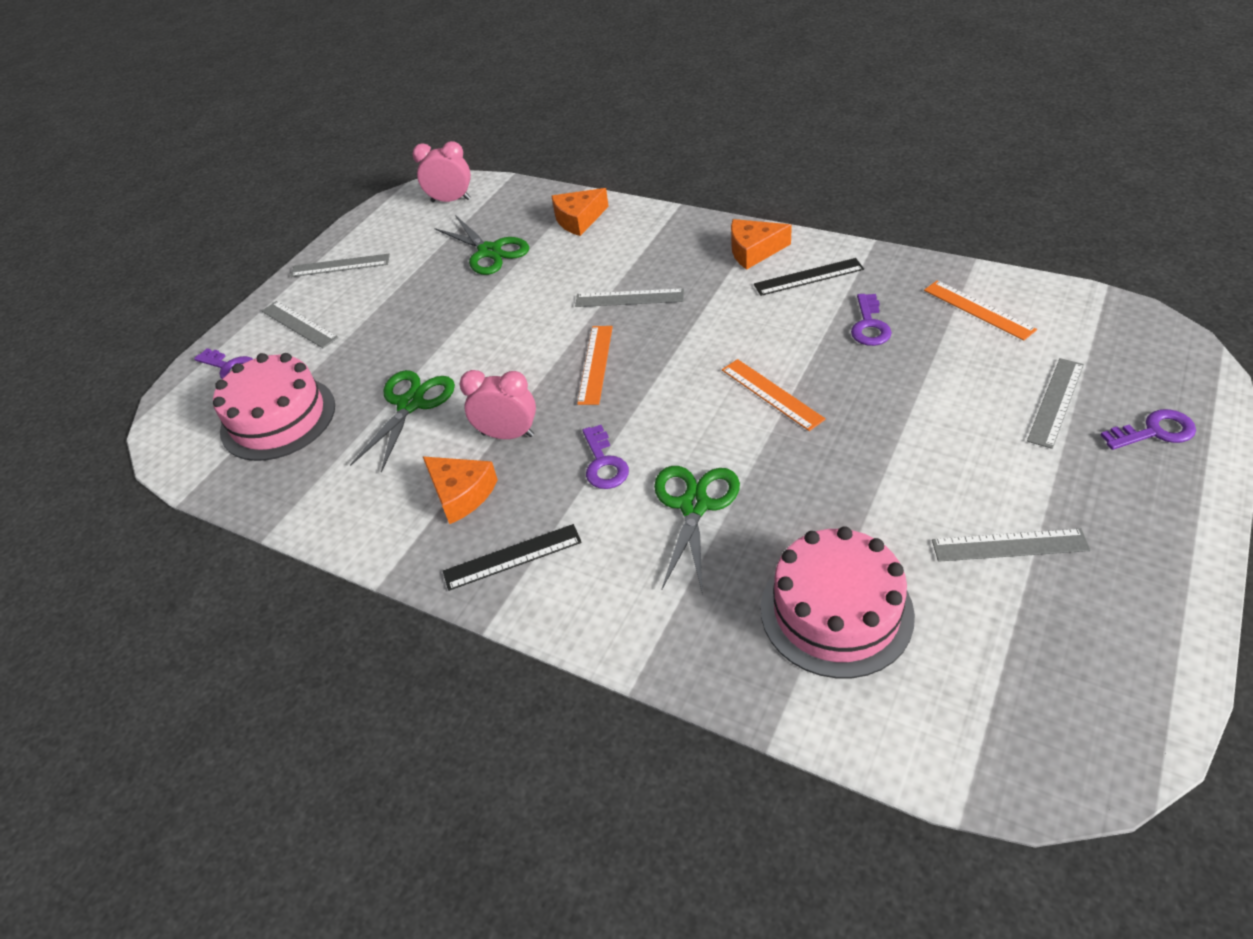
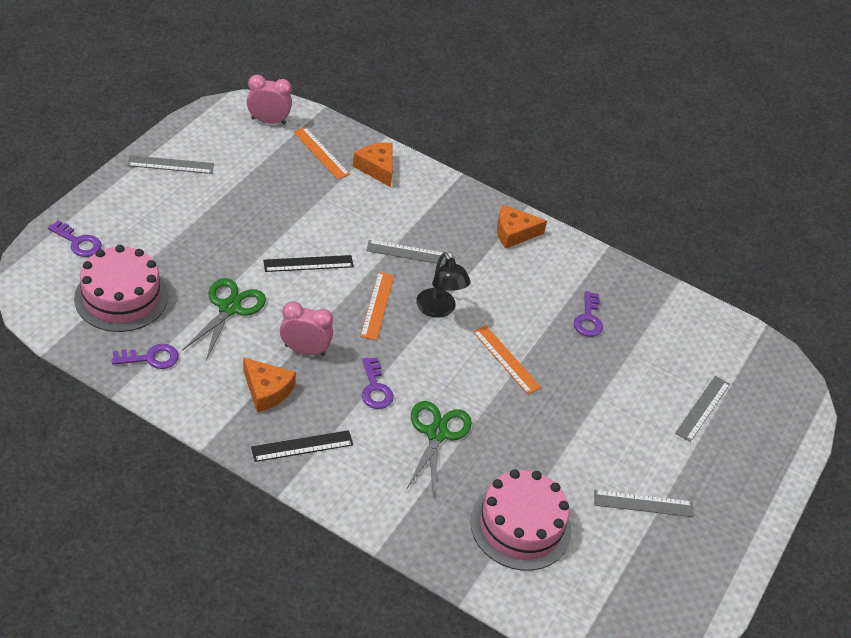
camera: 10 degrees left, 0 degrees up
grey ruler [262,301,338,348] -> none
green scissors [434,215,529,275] -> none
orange cheese [551,188,609,236] -> orange cheese turned 90 degrees clockwise [353,143,392,187]
black ruler [754,258,864,296] -> black ruler moved to [263,255,354,272]
orange ruler [924,280,1037,341] -> orange ruler moved to [293,127,350,180]
purple key [1101,409,1196,450] -> purple key moved to [111,344,179,369]
none -> black lamp [416,252,471,318]

